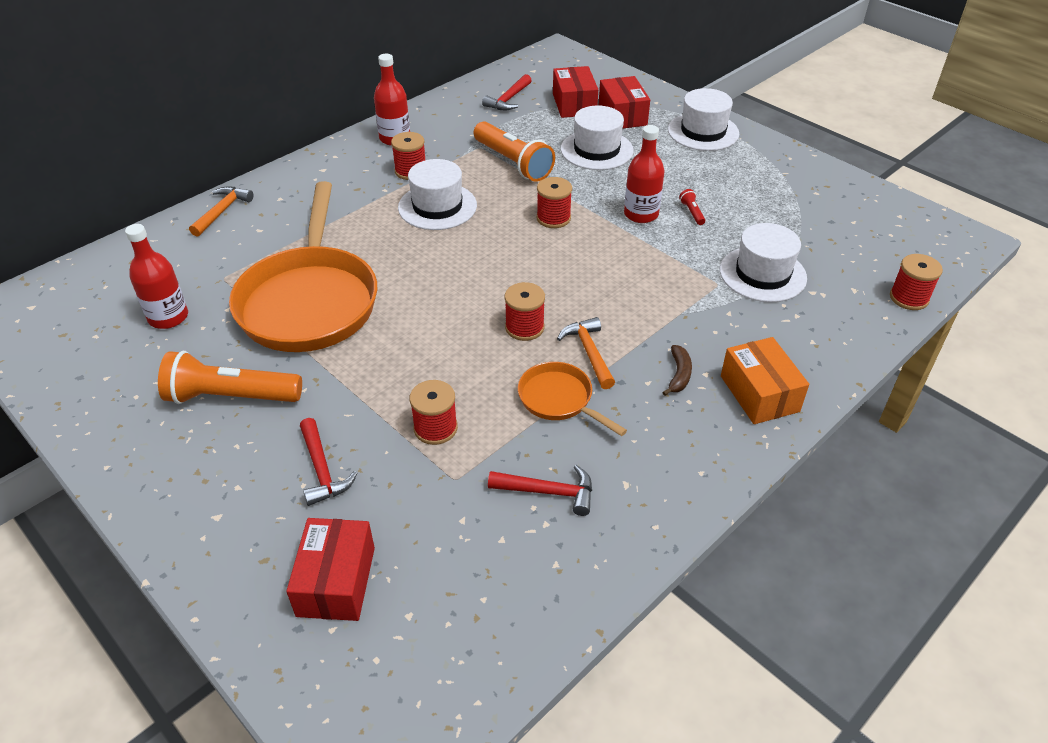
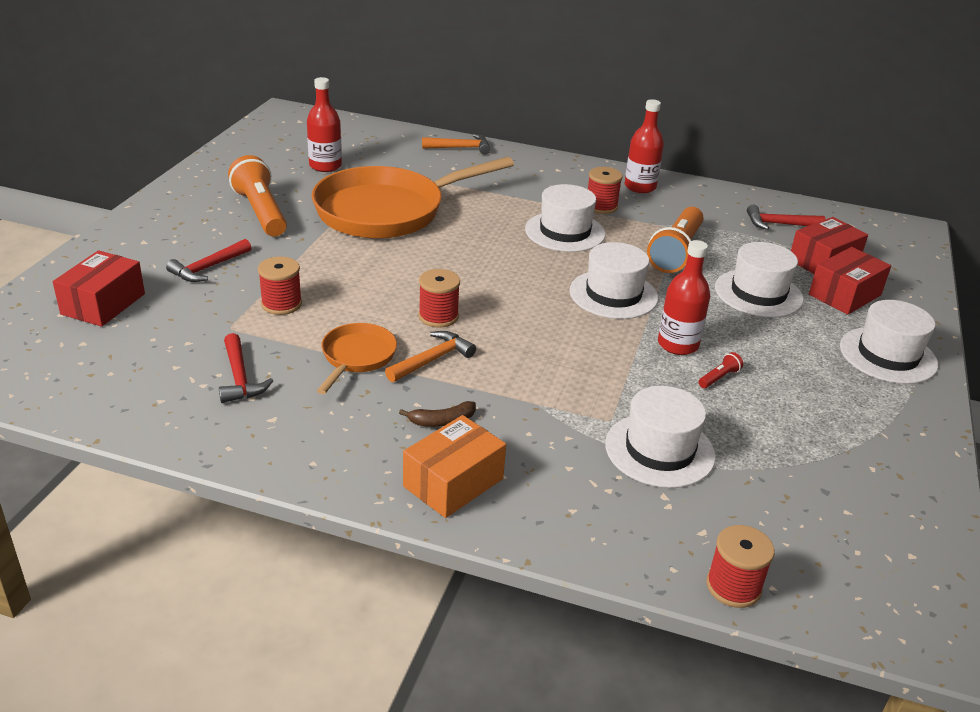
camera: 60 degrees right, 10 degrees down
red box [286,518,375,621] -> red box turned 45 degrees counterclockwise [53,250,145,327]
red spool [537,177,572,228] -> white hat [569,242,658,319]

